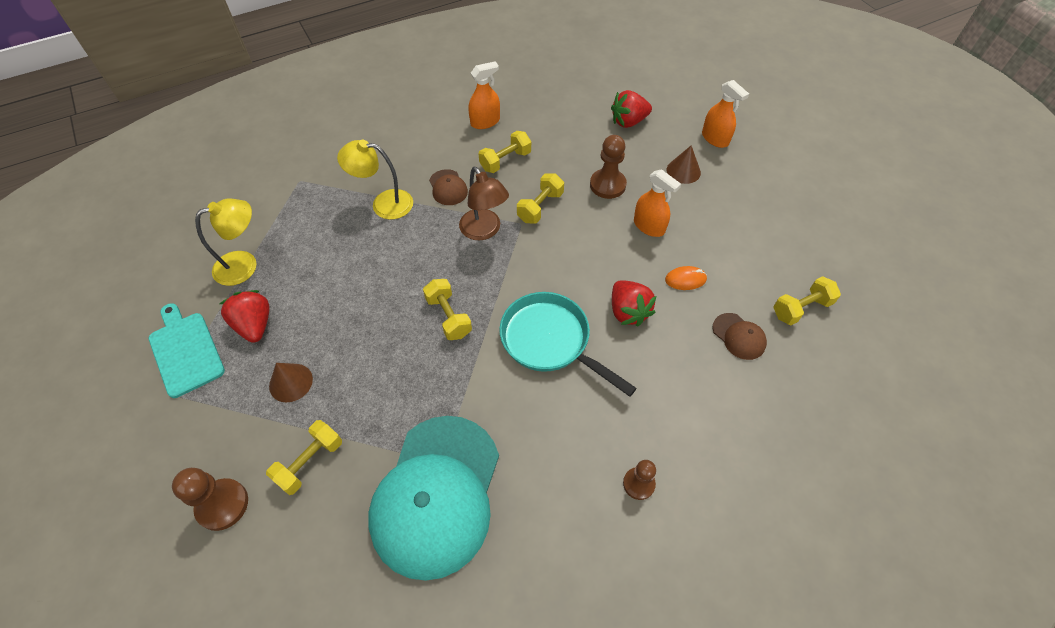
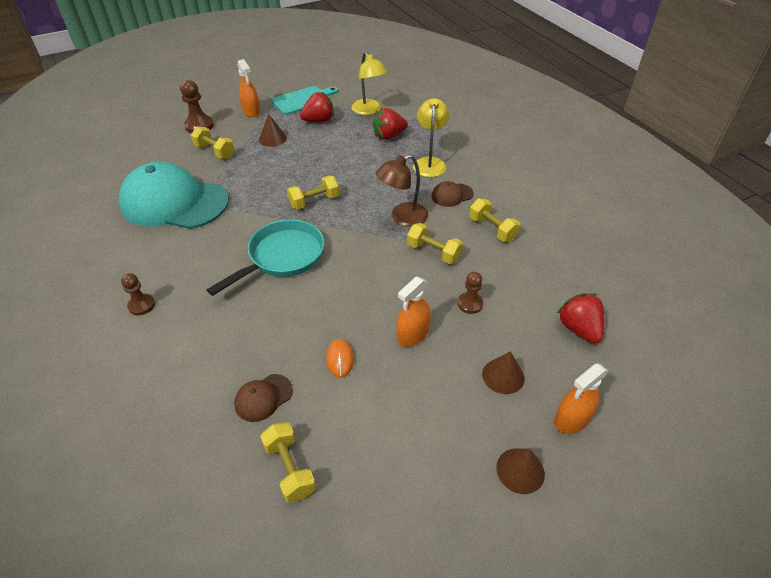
camera: 90 degrees right, 10 degrees down
orange spray bottle [468,61,500,129] -> orange spray bottle moved to [237,59,260,117]
brown pawn [590,135,627,199] -> brown pawn [457,272,483,314], size x0.65
red strawberry [612,280,656,326] -> red strawberry moved to [373,108,408,140]
none -> brown cone [496,448,545,494]

